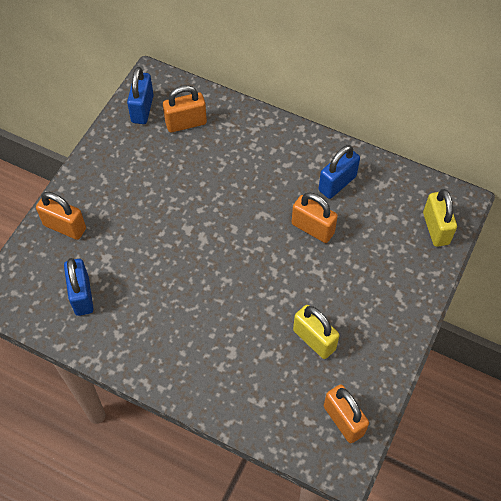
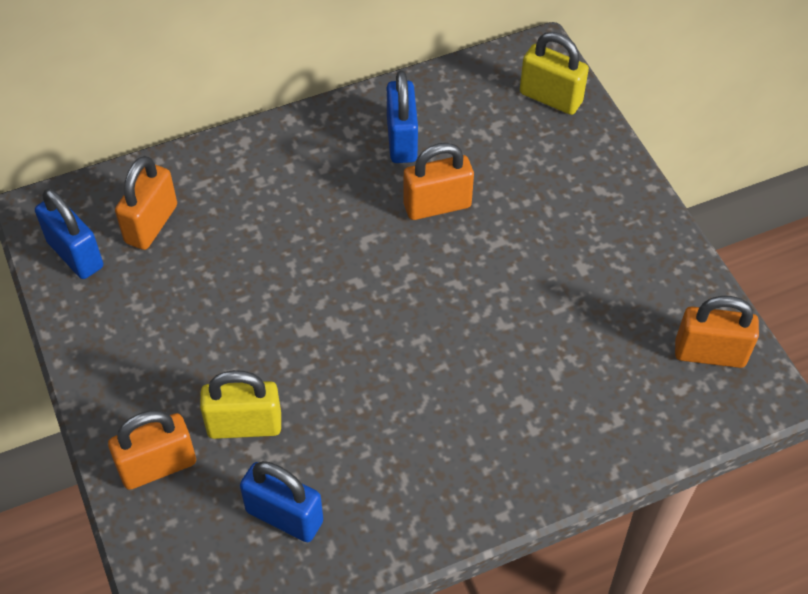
camera: 50 degrees left, 5 degrees down
yellow padlock [293,305,339,359] -> yellow padlock moved to [200,370,281,439]

